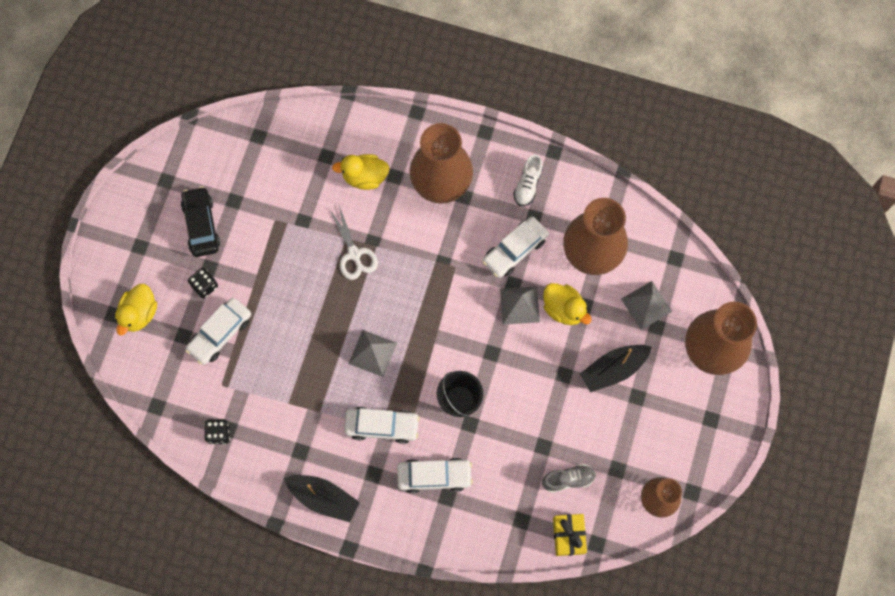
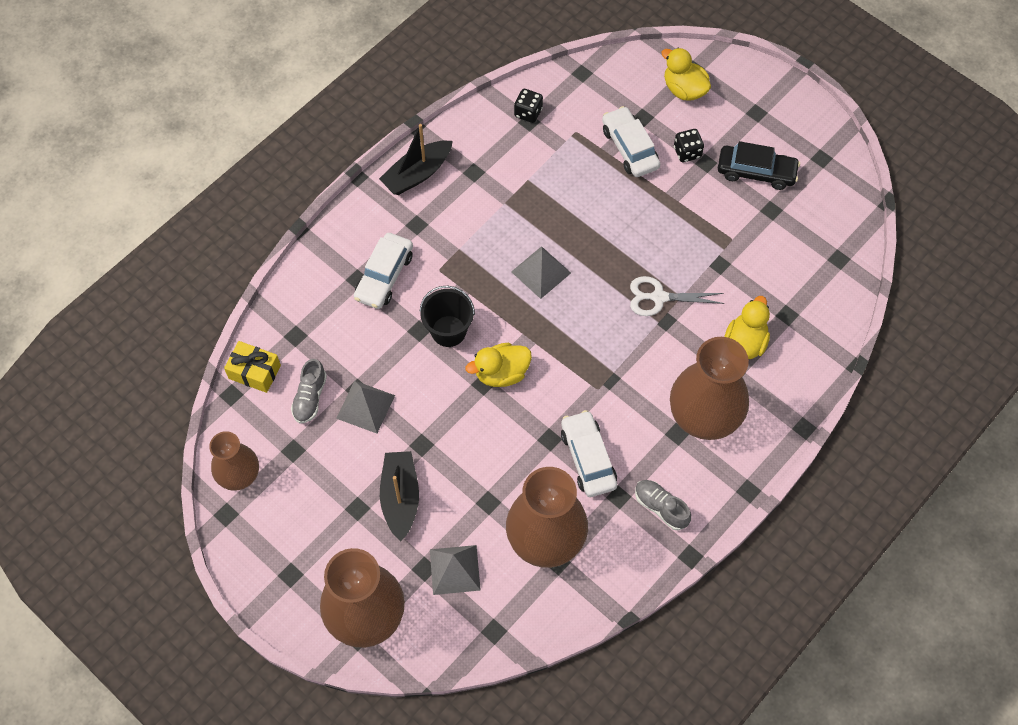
camera: 115 degrees right, 10 degrees down
white car [344,407,420,444] -> none
grey pyramid [500,286,540,324] -> grey pyramid moved to [336,381,395,434]
white shoe [513,155,543,206] -> grey shoe [635,480,691,530]
yellow duck [543,283,592,325] -> yellow duck moved to [466,343,532,387]

